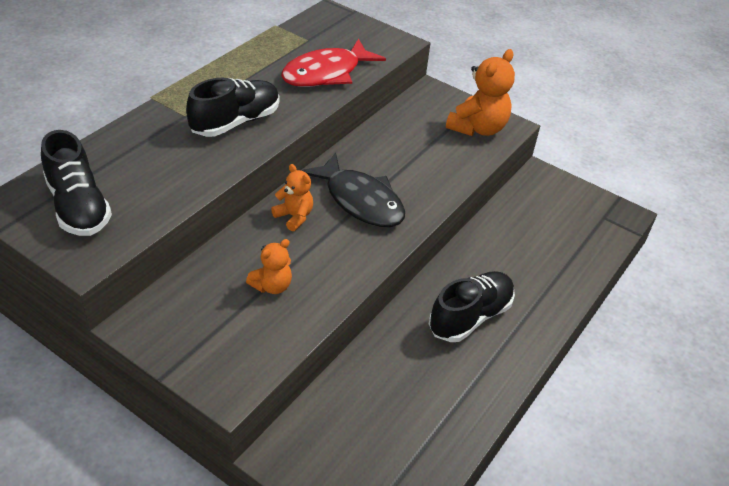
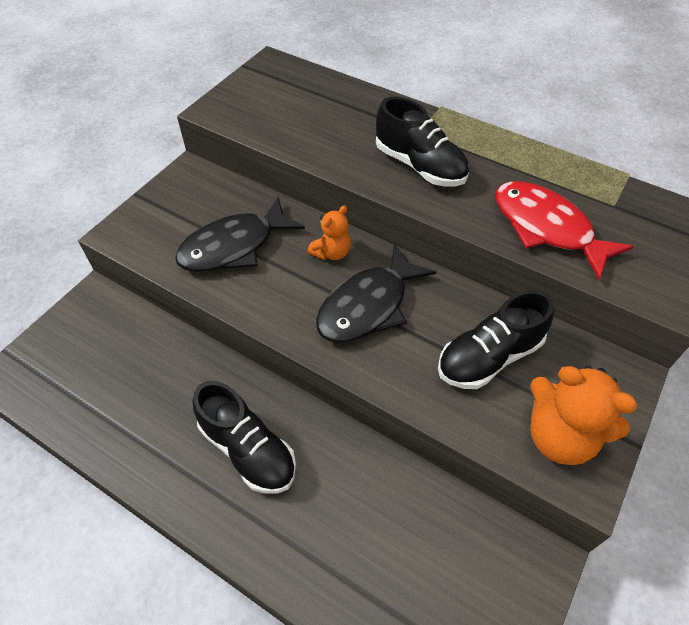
camera: 90 degrees right, 10 degrees up
black shoe [41,130,112,236] -> black shoe moved to [438,290,554,389]
orange teddy bear [246,239,292,294] -> black fish [175,197,305,272]

